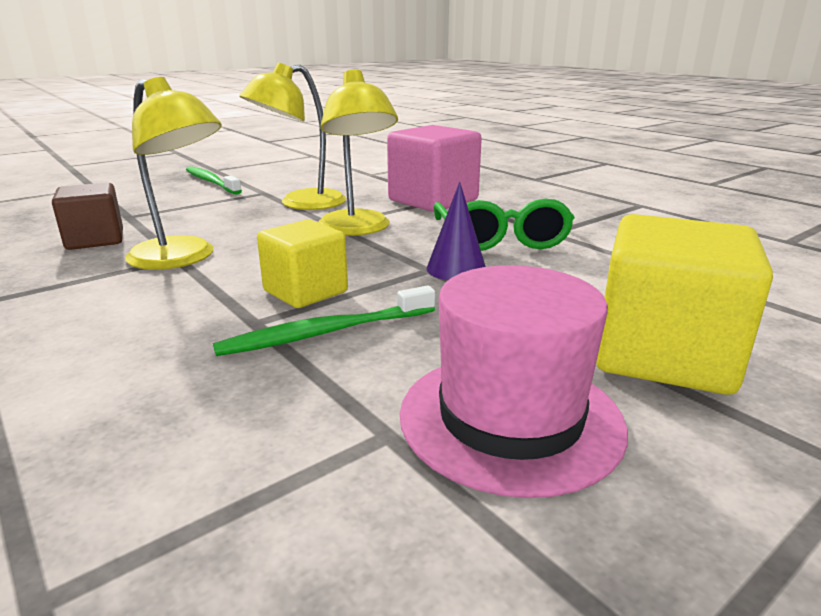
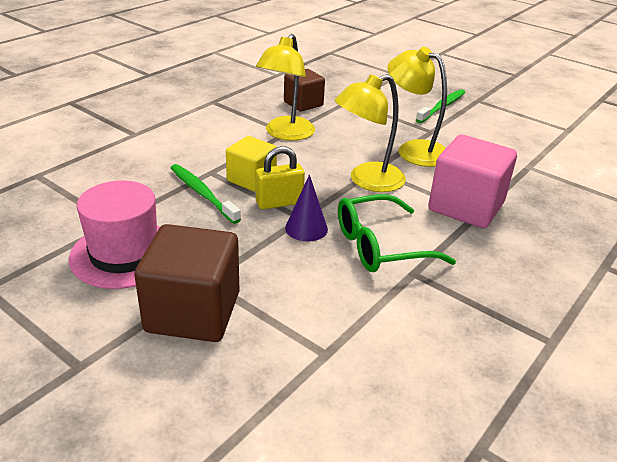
camera: 75 degrees right, 10 degrees up
yellow cube [596,214,773,395] -> brown cube [134,224,239,342]
none -> yellow padlock [256,146,305,210]

